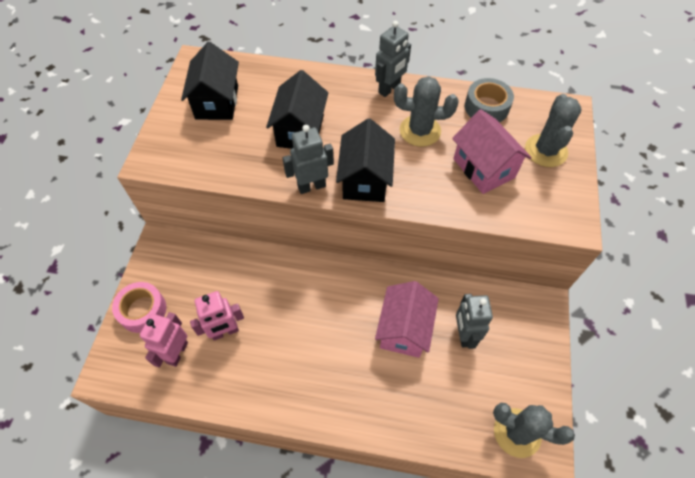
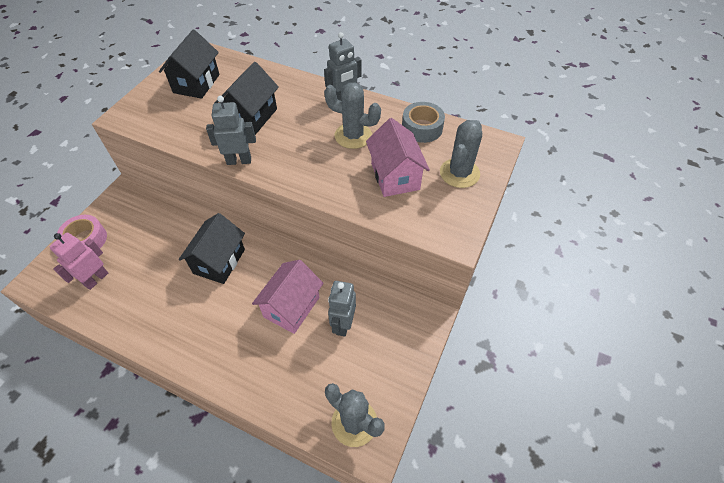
camera: 15 degrees right, 5 degrees down
pink robot [190,291,244,341] -> none
black house [336,118,395,202] -> black house moved to [179,213,245,284]

